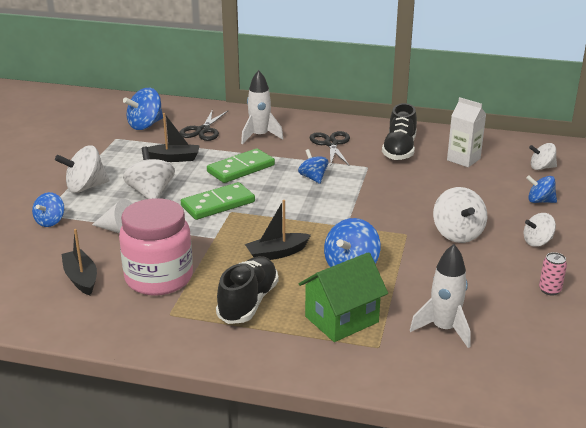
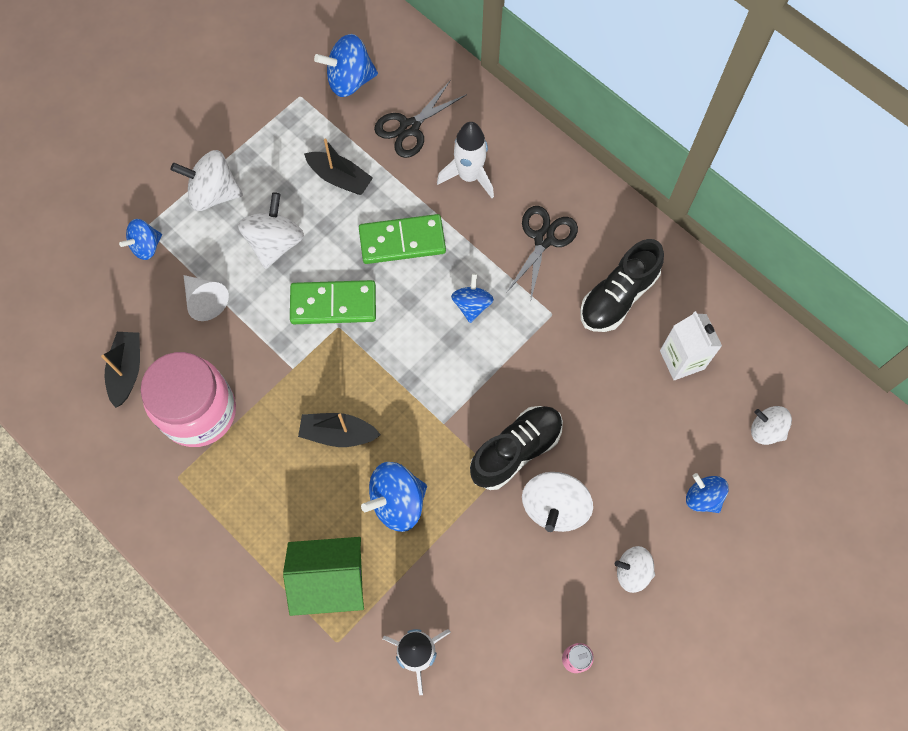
camera: 30 degrees right, 40 degrees up
black shoe [216,256,279,324] -> black shoe moved to [470,406,563,490]

